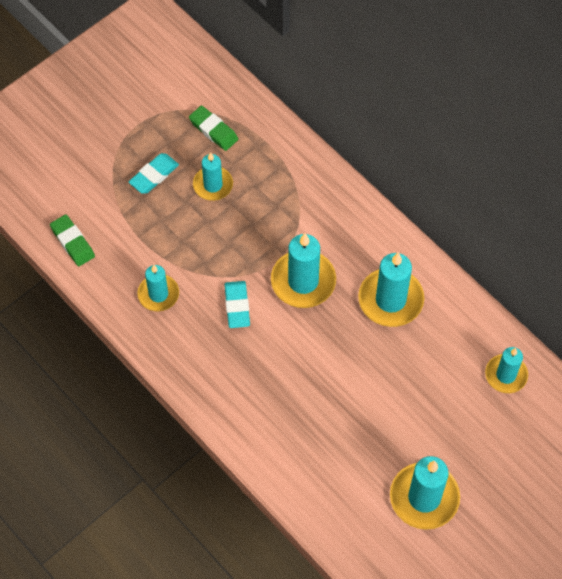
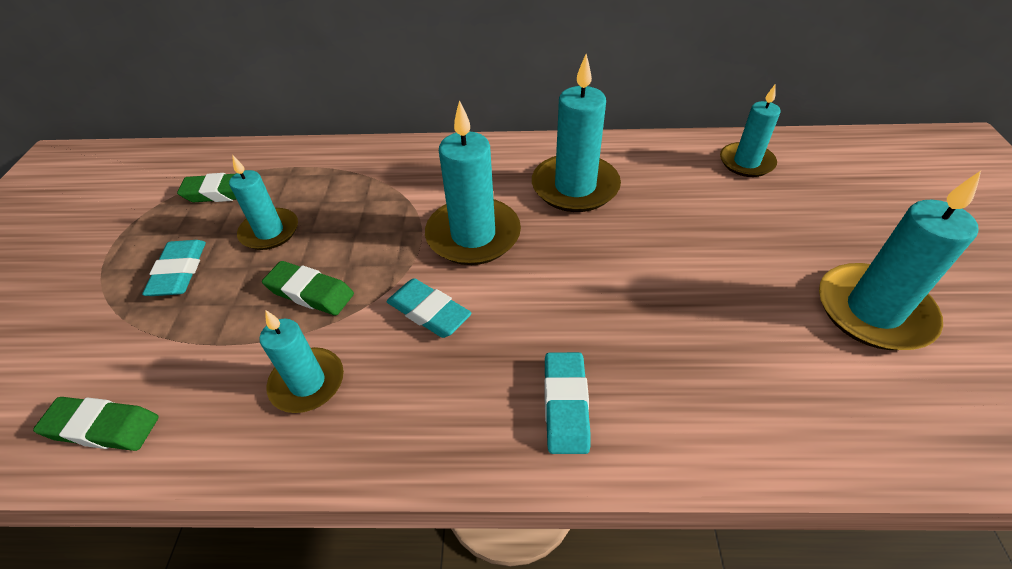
camera: 45 degrees left, 15 degrees down
none -> green eraser [262,261,354,316]
none -> turquoise eraser [545,352,591,454]

